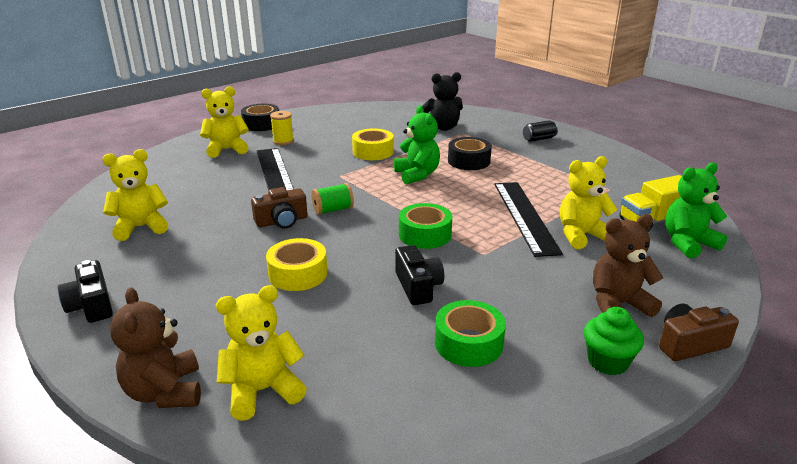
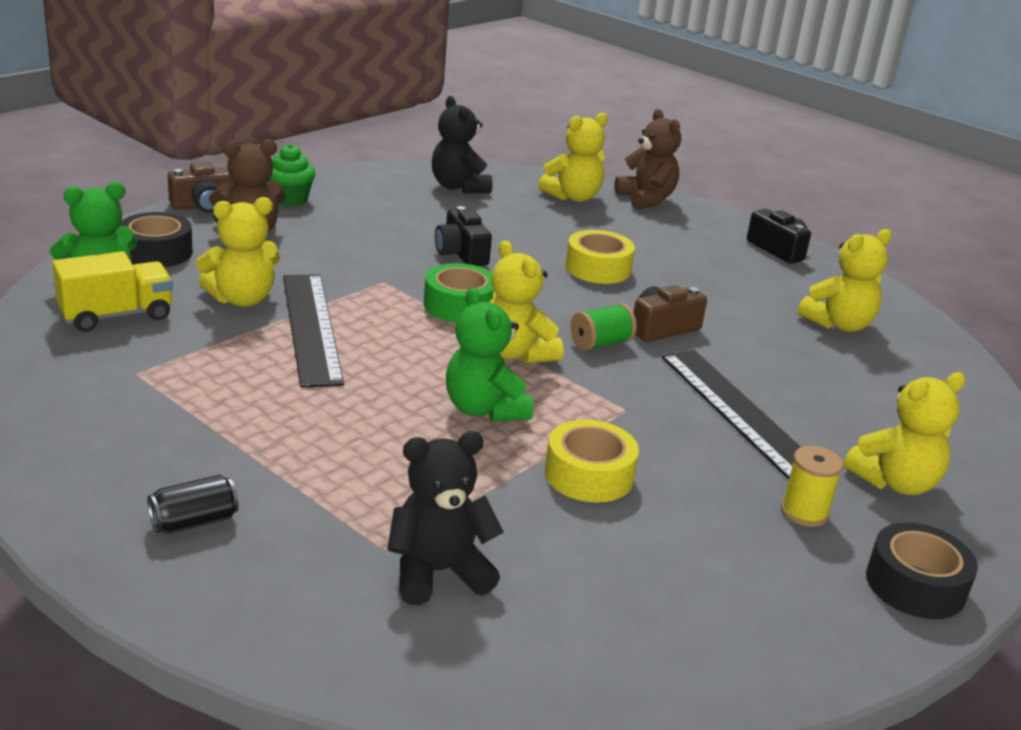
camera: 170 degrees right, 0 degrees up
green tape [435,300,506,367] -> none
black tape [448,137,492,170] -> black tape moved to [118,212,193,268]
none -> black teddy bear [432,96,493,193]
none -> yellow teddy bear [489,240,564,364]

